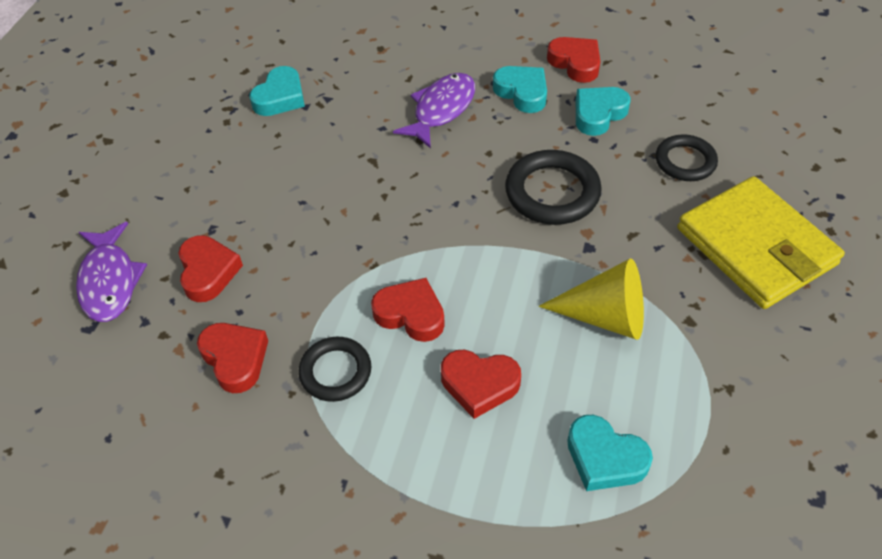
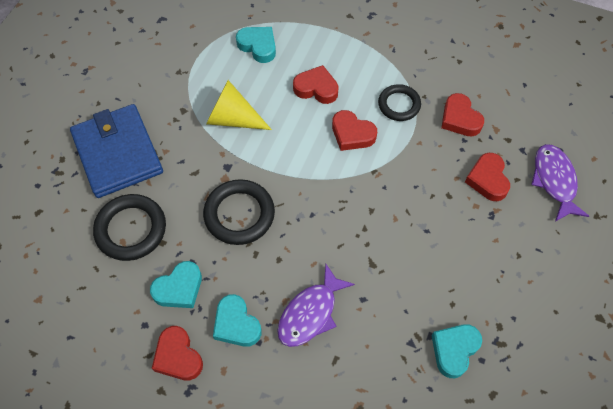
camera: 175 degrees left, 10 degrees up
black ring [656,134,718,181] -> black ring [93,194,166,261], size x1.52
yellow wallet [677,176,845,309] -> blue wallet [70,104,163,198]

